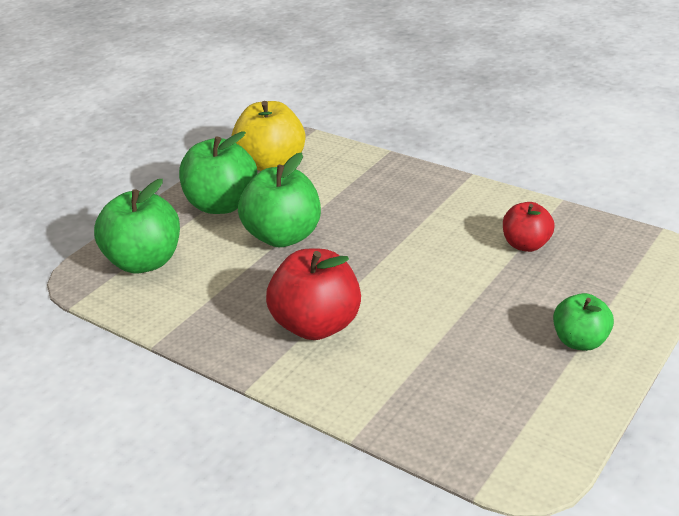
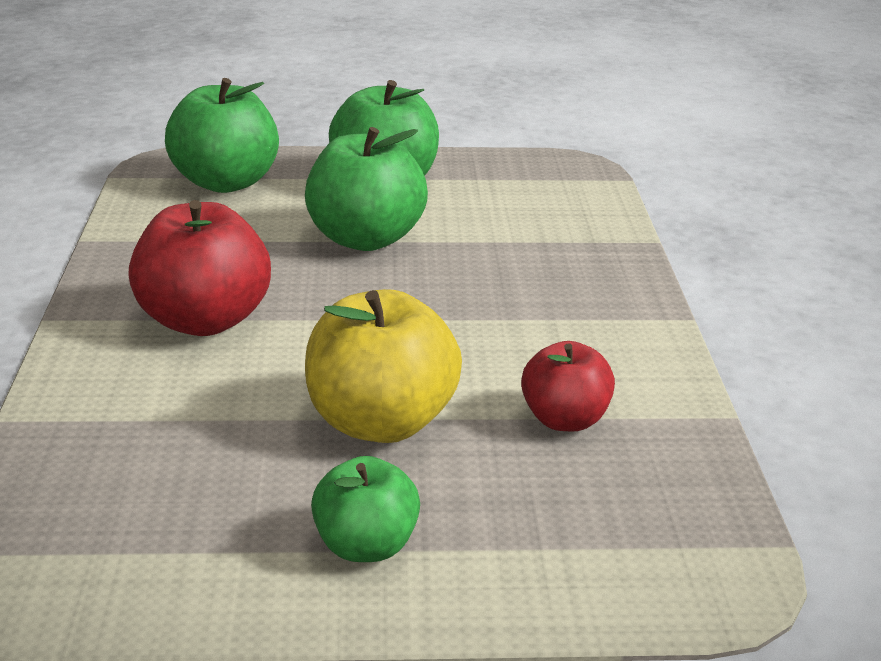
camera: 50 degrees right, 5 degrees down
yellow apple [231,101,305,171] -> yellow apple moved to [305,289,462,443]

